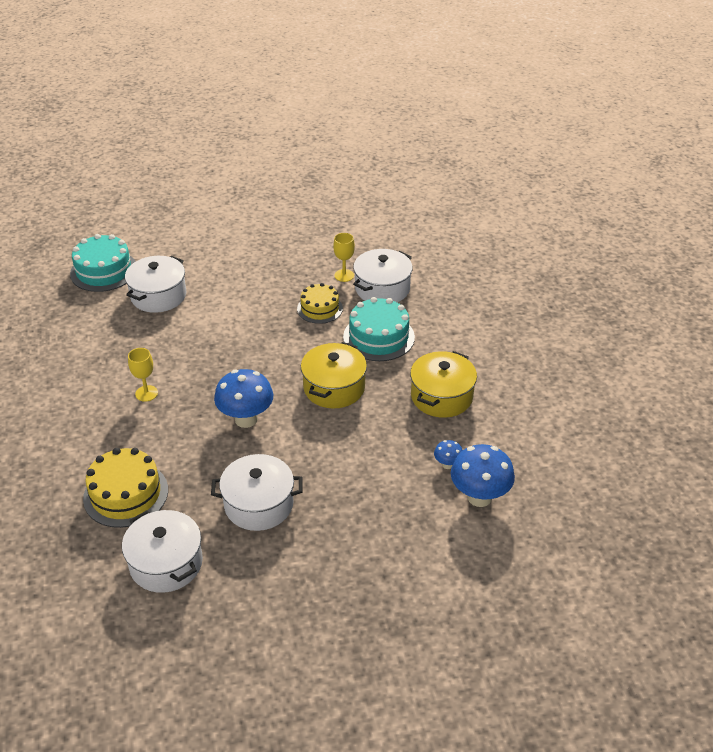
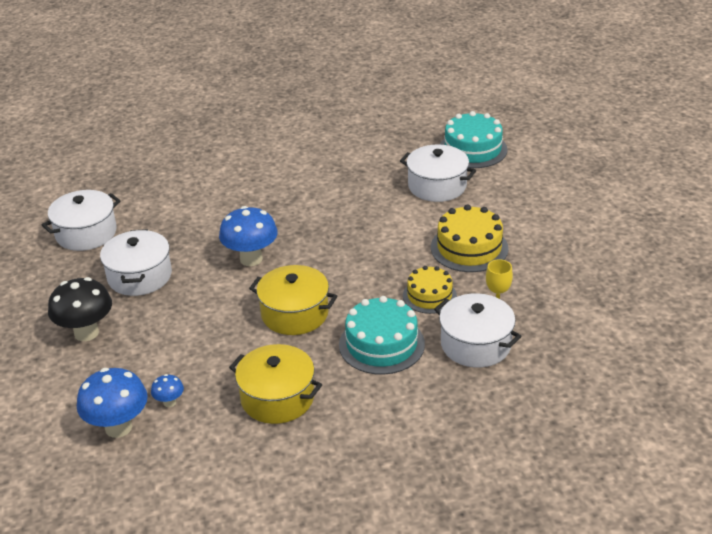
camera: 90 degrees right, 5 degrees down
yellow cake [83,448,168,528] -> yellow cake moved to [431,204,509,272]
yellow goblet [128,348,158,402] -> none
none -> black mushroom [48,277,112,341]

